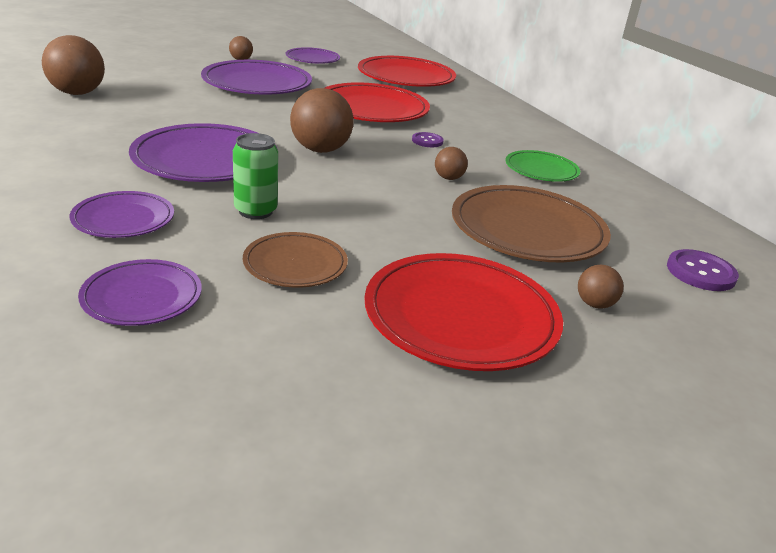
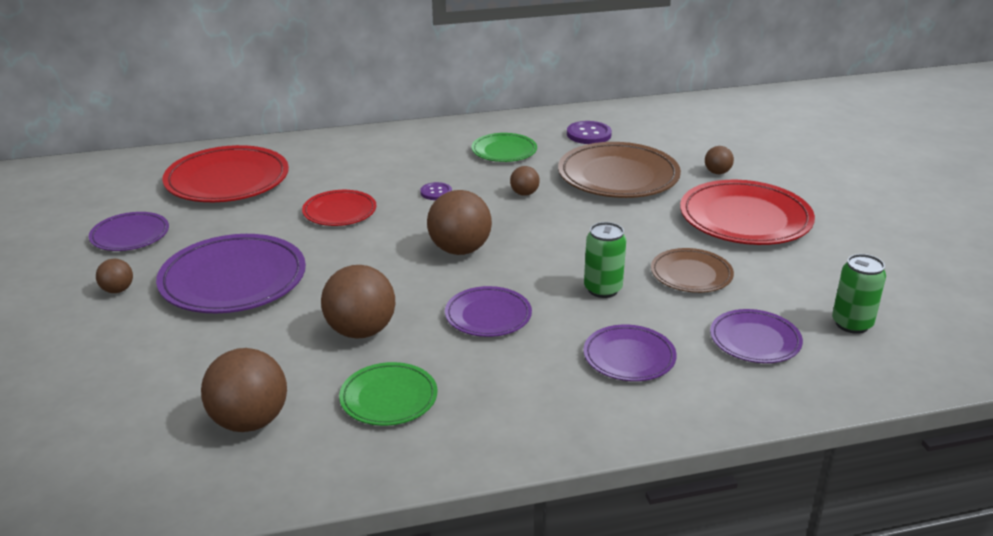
camera: 75 degrees left, 0 degrees up
purple plate [129,123,278,182] -> purple plate [445,286,532,337], size x0.57
red plate [325,82,430,122] -> red plate [302,190,376,226], size x0.57
purple button [667,249,739,291] -> purple button moved to [567,121,612,144]
none -> brown ball [321,265,395,339]
none -> green plate [339,362,437,426]
none -> green can [832,254,886,334]

